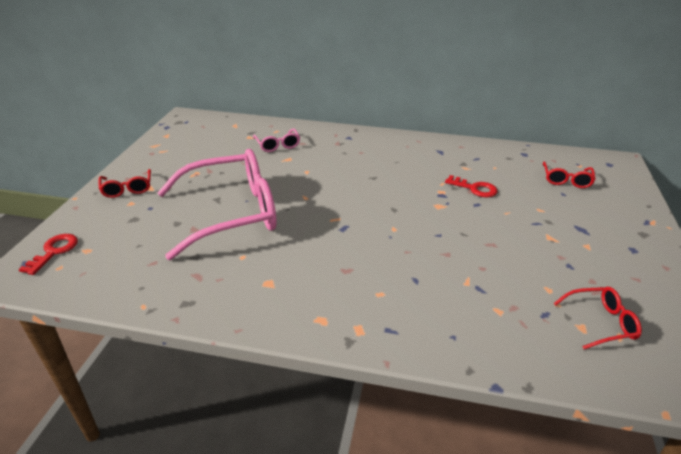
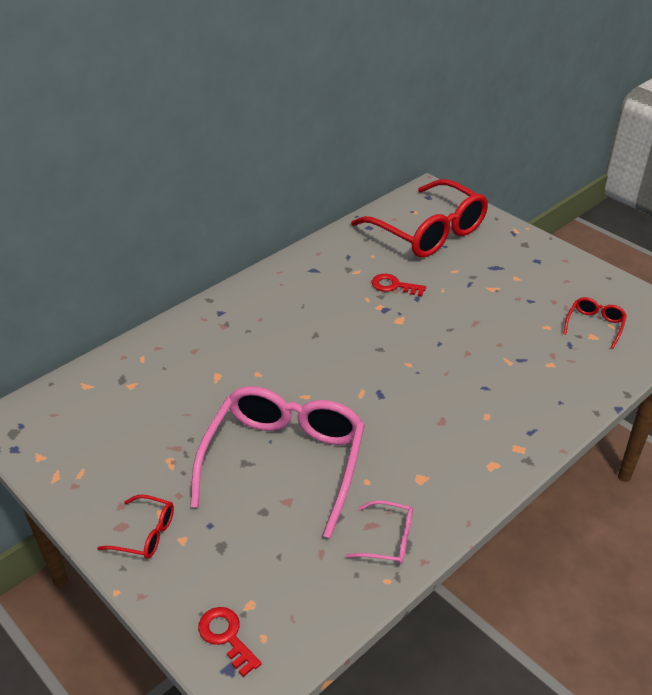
camera: 55 degrees left, 5 degrees up
pink glasses [253,129,300,152] -> pink glasses moved to [345,500,413,565]
red key [445,175,498,197] -> red key turned 135 degrees counterclockwise [372,274,426,296]
red glasses [543,162,596,188] -> red glasses [351,179,488,258], size x2.37

